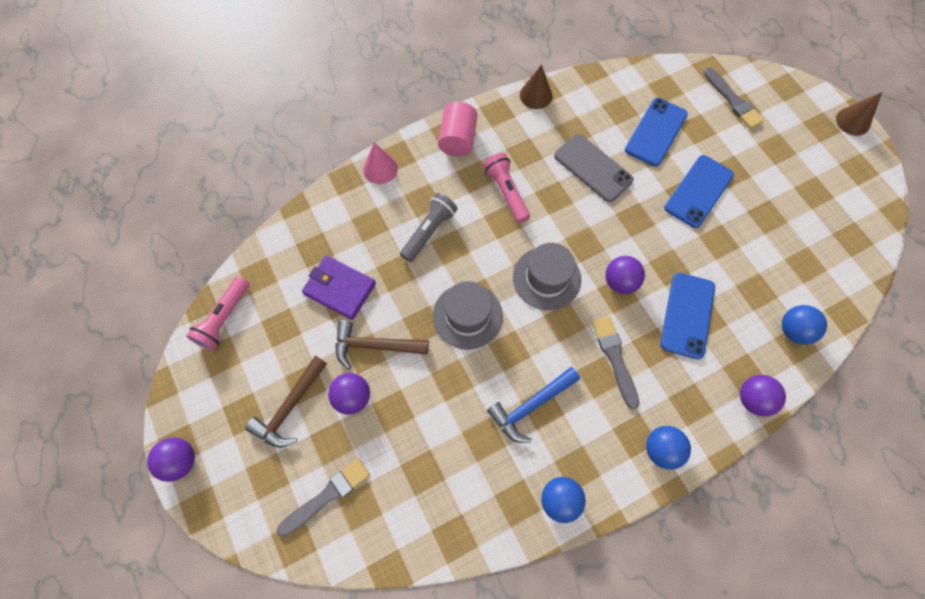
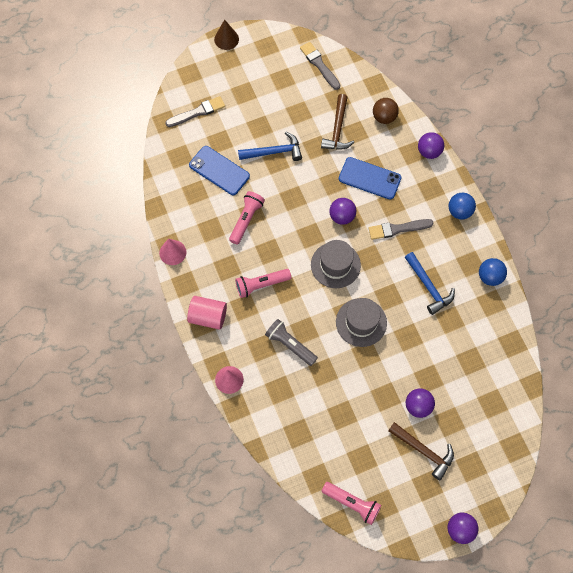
camera: 85 degrees left, 0 degrees up
grey brush [277,459,370,537] -> grey brush moved to [300,42,340,90]
purple wallet [302,255,376,320] -> none
brown hammer [335,320,429,370] -> brown hammer moved to [321,94,354,149]
brown cone [520,65,553,109] -> pink cone [159,239,186,265]
grey phone [554,134,634,202] -> pink flashlight [229,191,265,245]
blue phone [664,155,734,228] -> blue hammer [238,132,302,161]
blue ball [782,305,827,345] -> brown ball [373,98,399,124]

